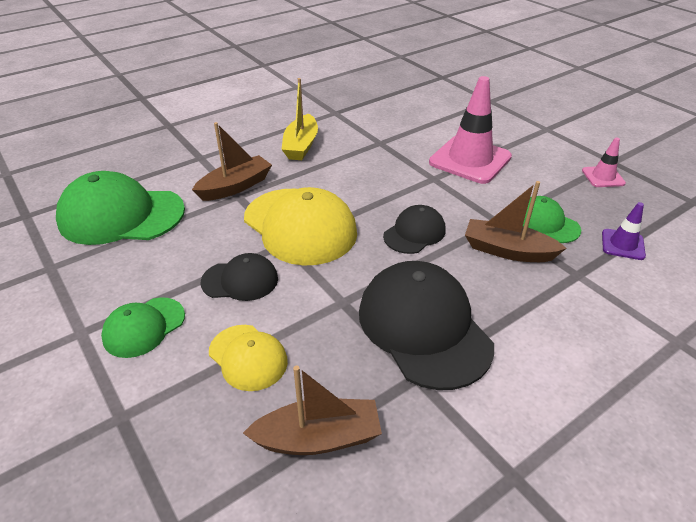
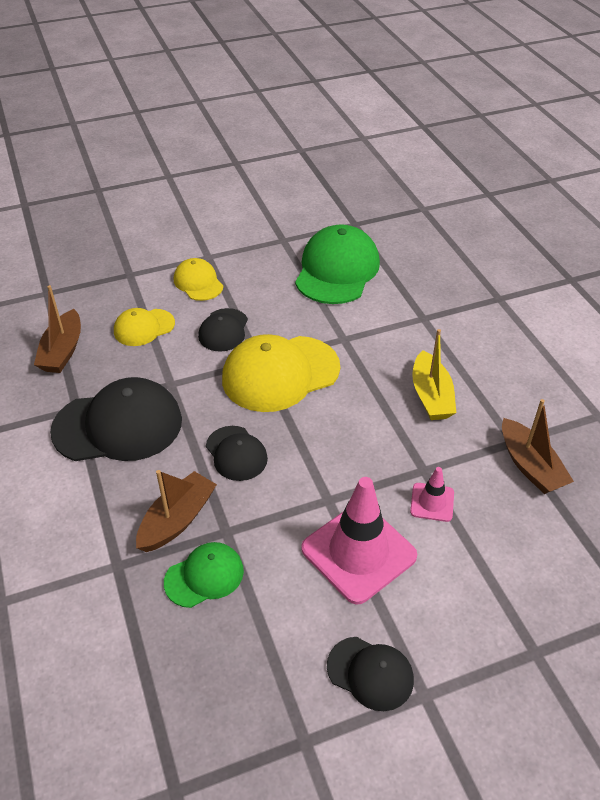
camera: 105 degrees right, 5 degrees up
green cap [101,297,185,358] -> yellow cap [174,258,224,301]
brown boat [192,122,272,201] -> brown boat moved to [502,399,574,494]
yellow boat [281,78,318,160] -> yellow boat turned 120 degrees counterclockwise [412,329,456,420]
pink traffic cone [582,137,626,187] -> pink traffic cone moved to [410,467,454,522]
purple traffic cone [602,202,646,260] -> none
none -> black cap [327,637,414,711]

